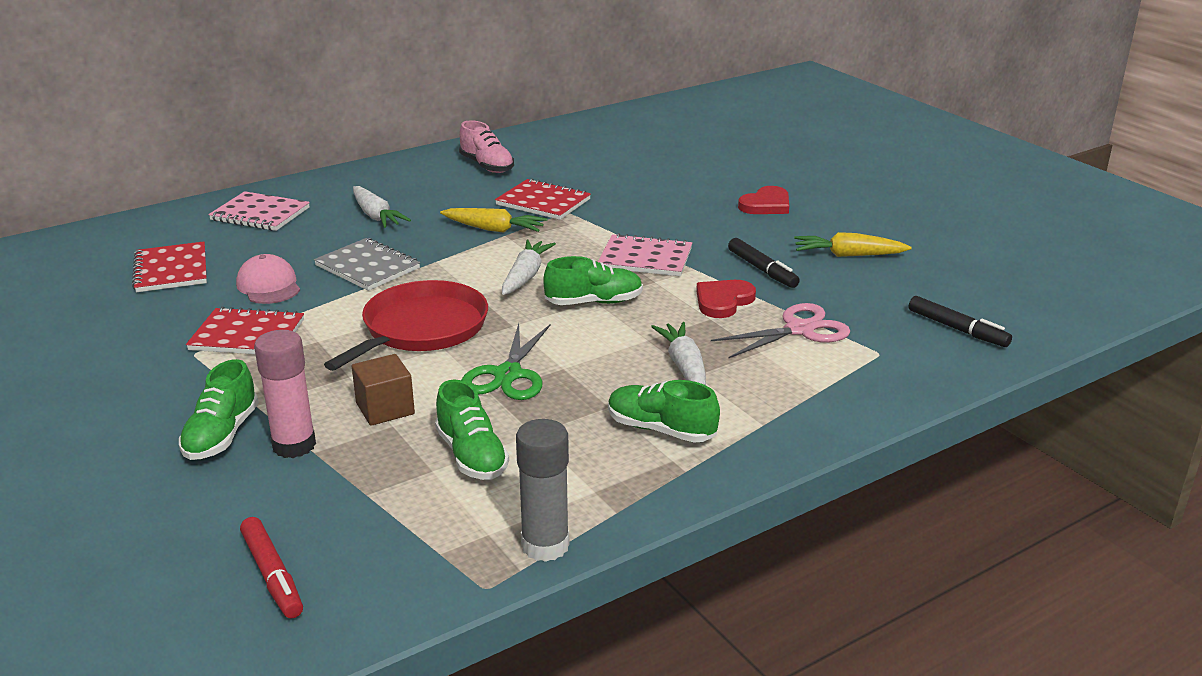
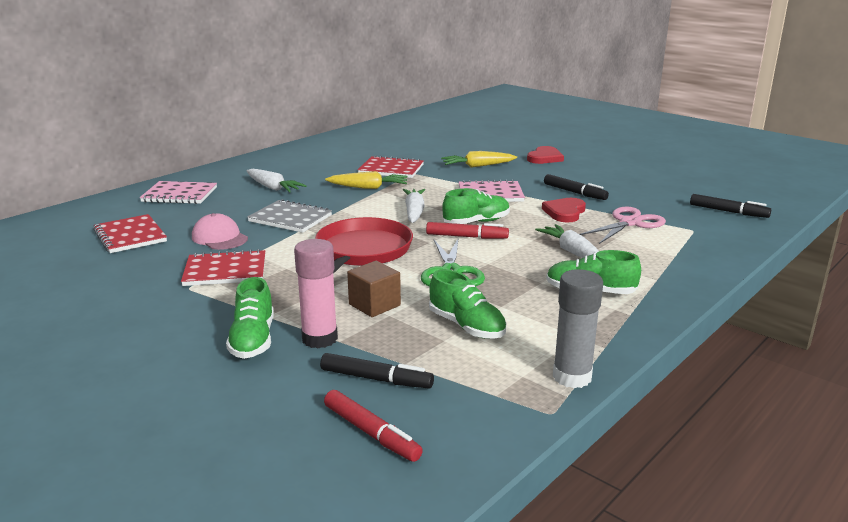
camera: 15 degrees left, 5 degrees down
pink shoe [459,120,514,173] -> none
yellow carrot [794,232,912,257] -> yellow carrot moved to [441,151,517,168]
none -> black marker [320,353,434,389]
none -> red marker [426,222,509,239]

